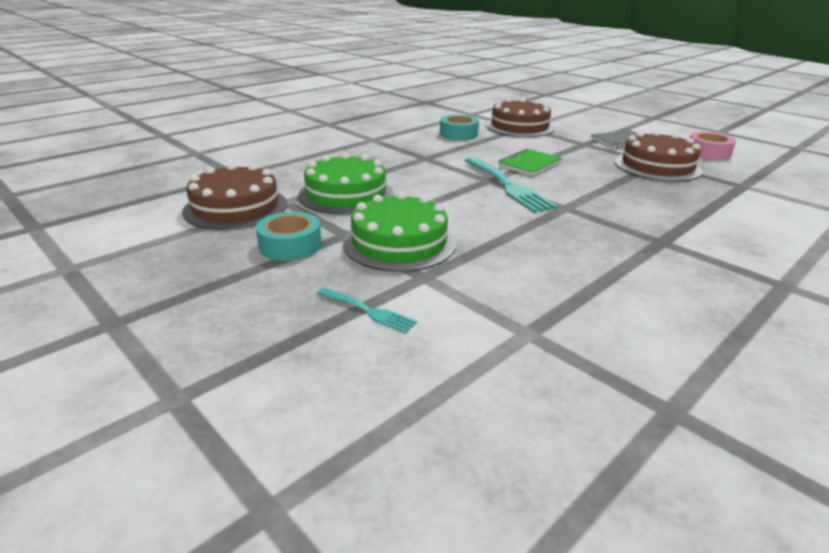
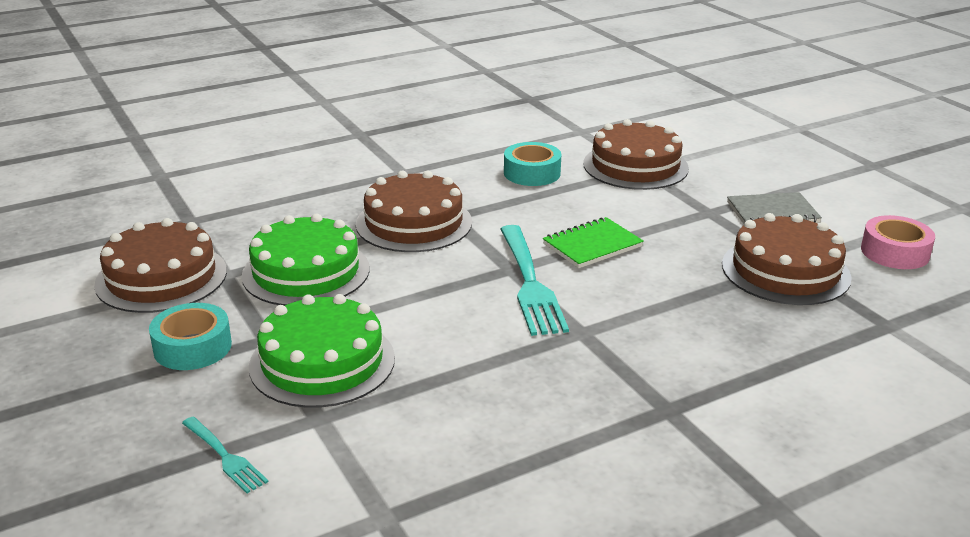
camera: 15 degrees right, 0 degrees up
none -> brown cake [356,171,472,252]

